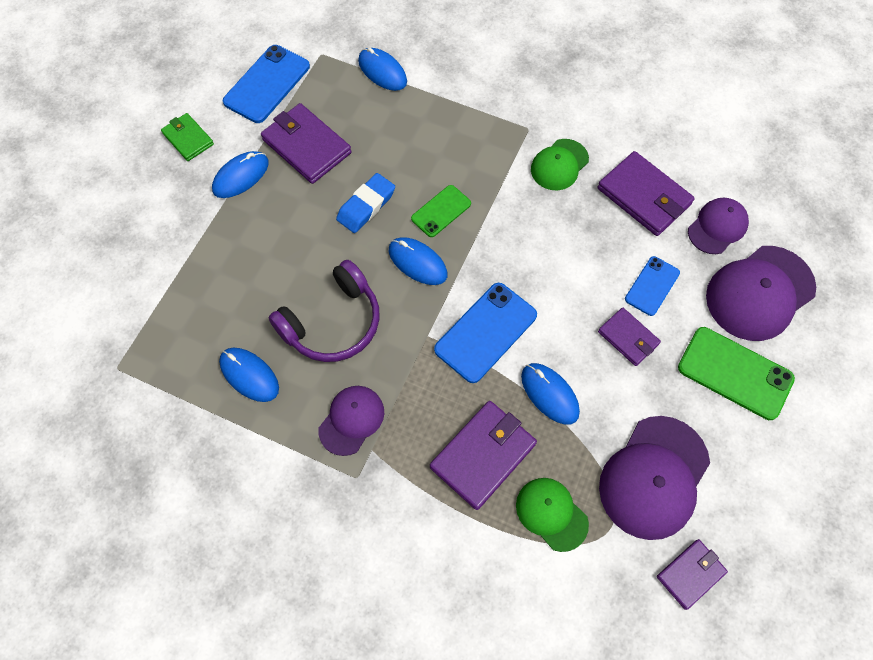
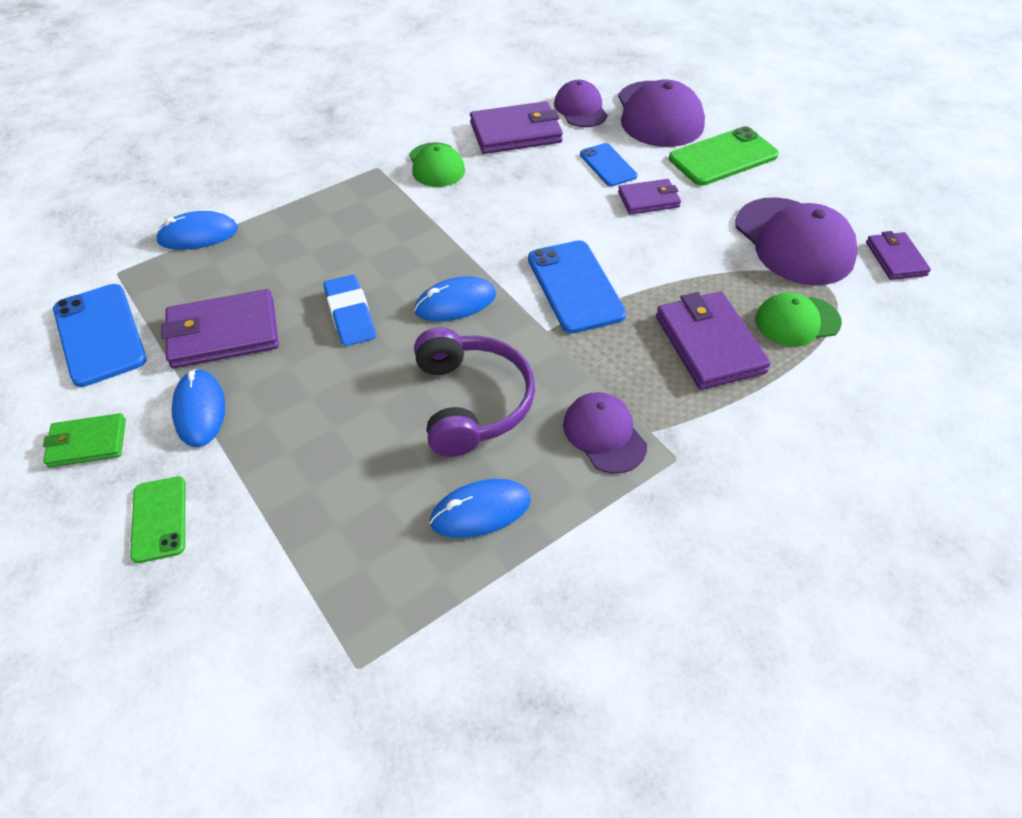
camera: 60 degrees left, 15 degrees down
green phone [411,185,471,237] -> green phone moved to [130,476,185,563]
blue mouse [521,363,580,425] -> none

